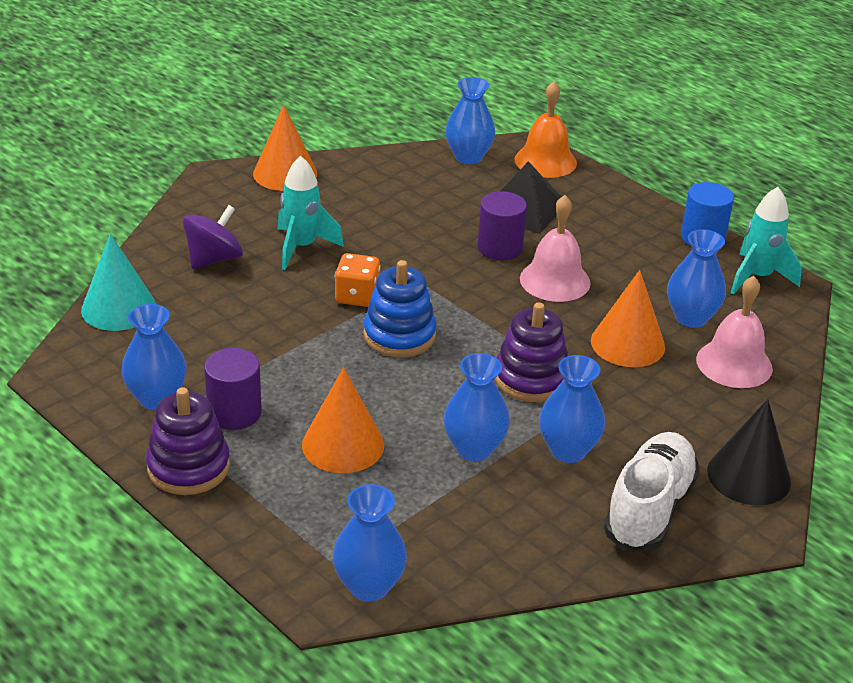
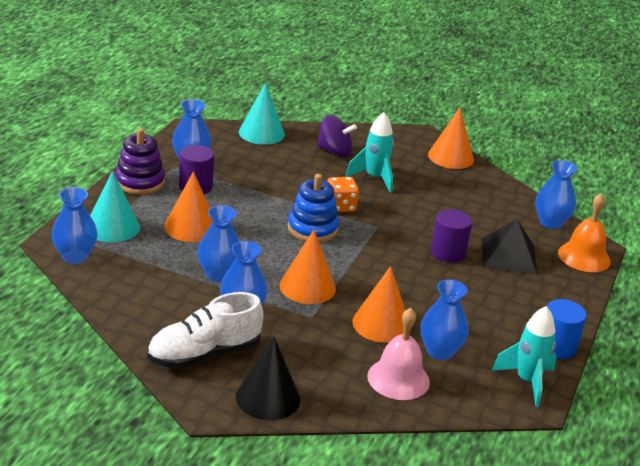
camera: 65 degrees right, 5 degrees down
purple stacking toy [495,302,568,402] -> orange cone [279,230,336,304]
pink bell [520,195,591,302] -> none
white shoe [604,432,700,551] -> white shoe turned 150 degrees clockwise [147,292,264,369]
none -> turquoise cone [90,171,140,242]

